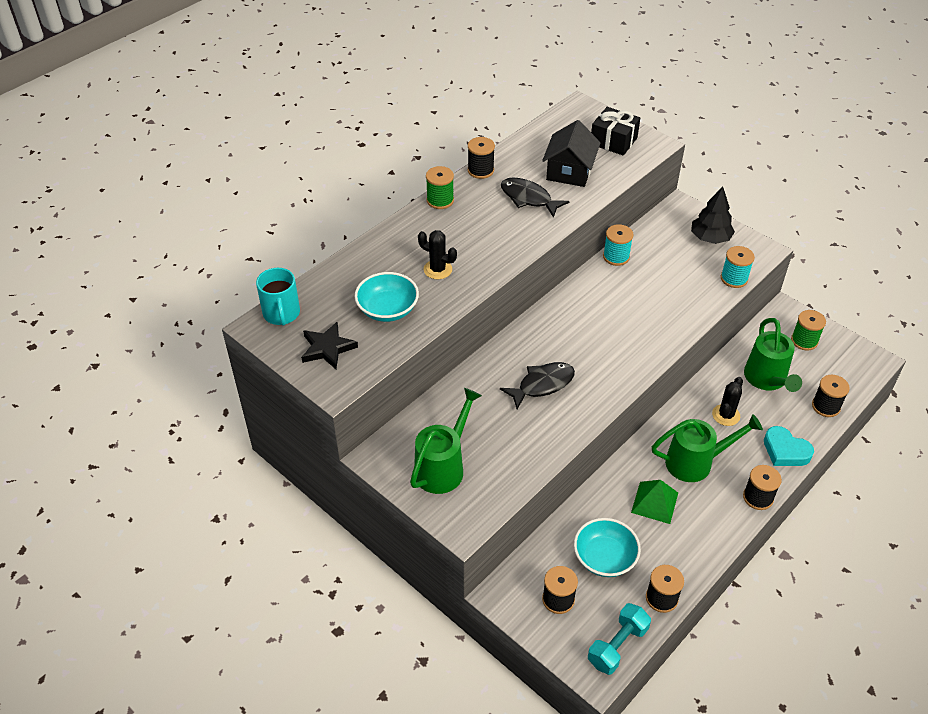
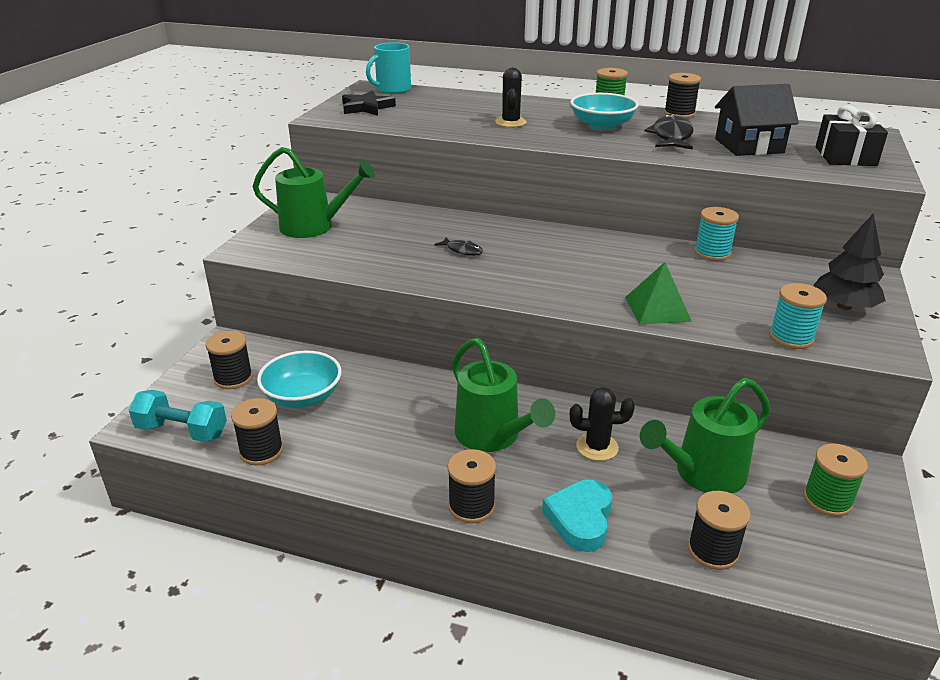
camera: 65 degrees right, 15 degrees down
turquoise bowl [355,272,419,322] -> turquoise bowl moved to [570,93,639,130]
black fish [500,362,575,409] -> black fish [434,237,483,256], size x0.55
green pyramid [631,480,678,524] -> green pyramid moved to [625,262,692,324]

